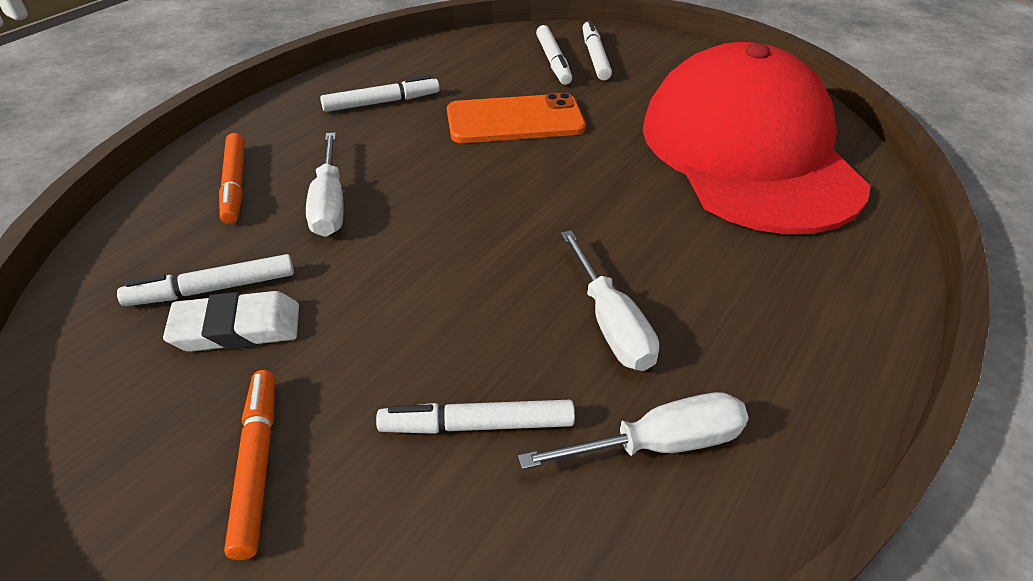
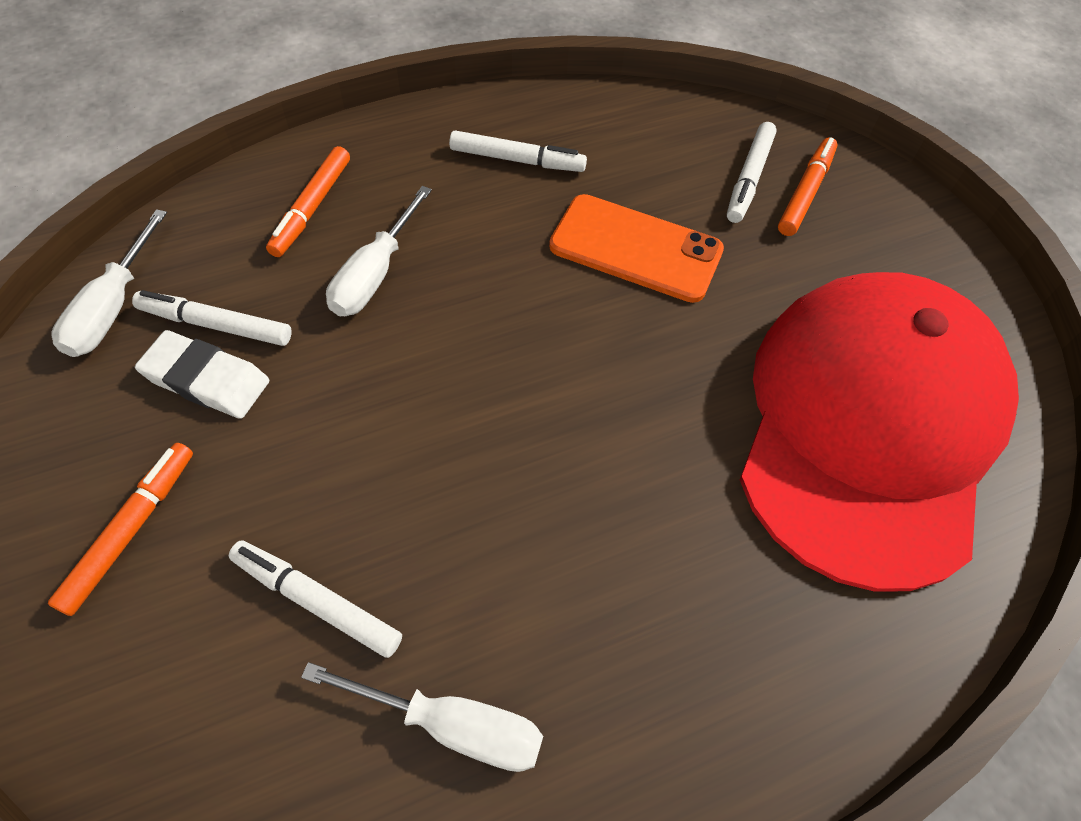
camera: 30 degrees right, 15 degrees up
white screwdriver [561,230,659,371] -> white screwdriver moved to [51,209,167,357]
white marker [582,20,612,80] -> orange marker [778,137,837,236]

